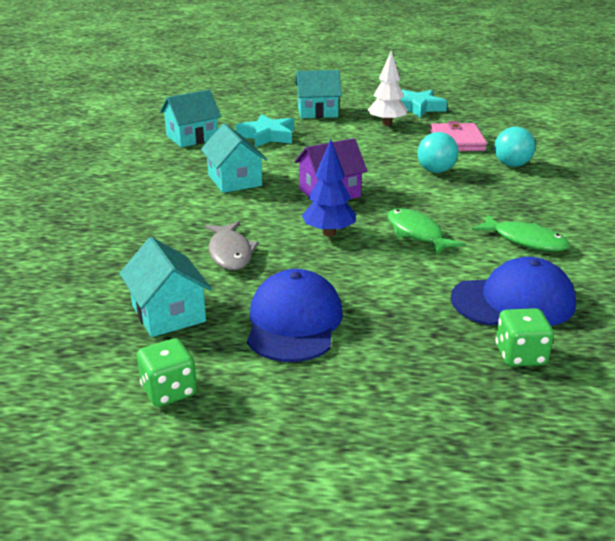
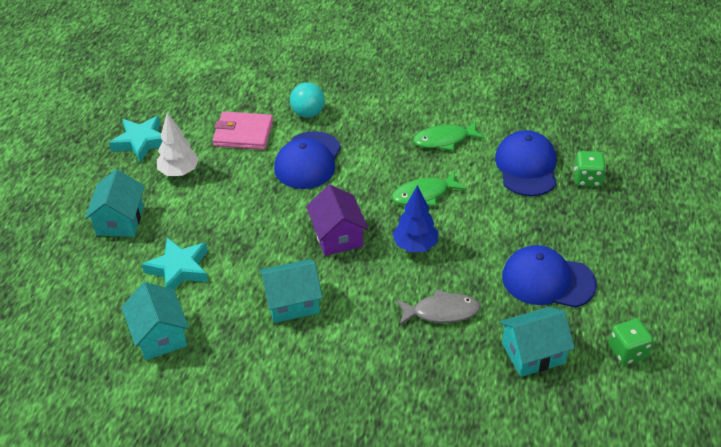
camera: 80 degrees left, 15 degrees up
turquoise ball [417,132,458,173] -> blue cap [274,131,341,189]
green fish [472,215,570,251] -> green fish turned 150 degrees counterclockwise [413,121,485,151]

